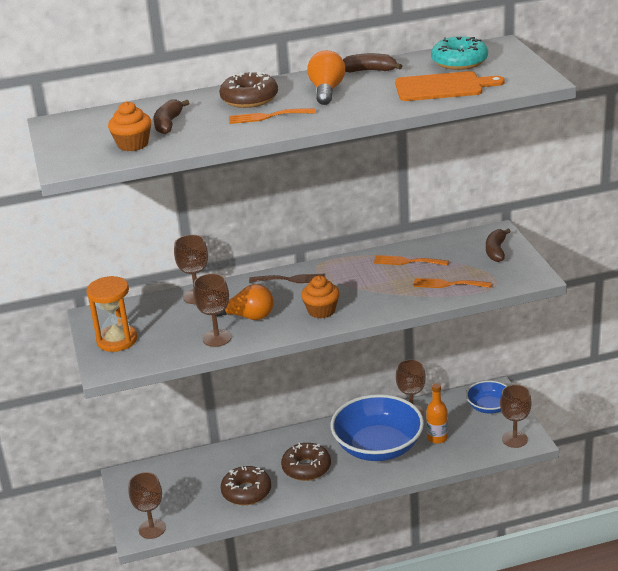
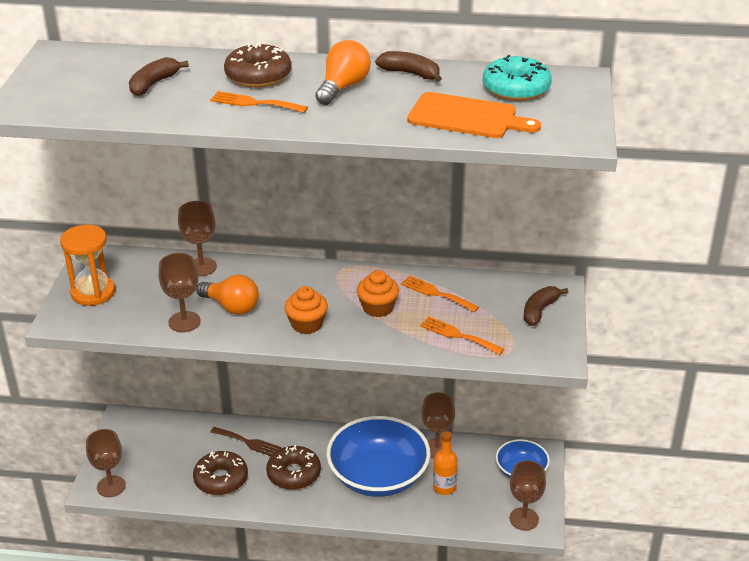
camera: 20 degrees right, 5 degrees up
orange cupcake [108,101,151,151] -> orange cupcake moved to [357,270,399,317]
brown fork [249,274,325,283] -> brown fork moved to [210,427,281,456]

